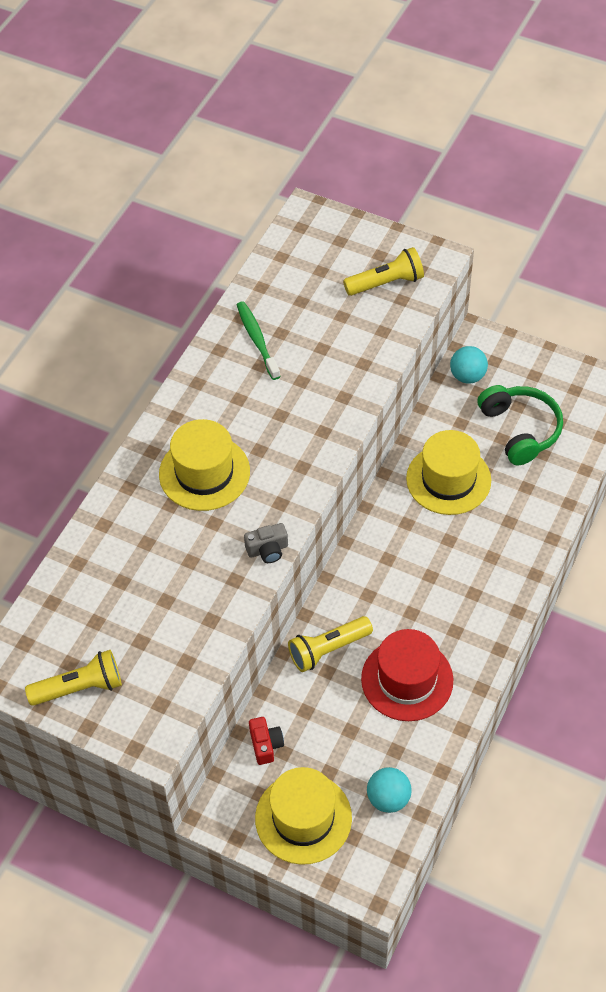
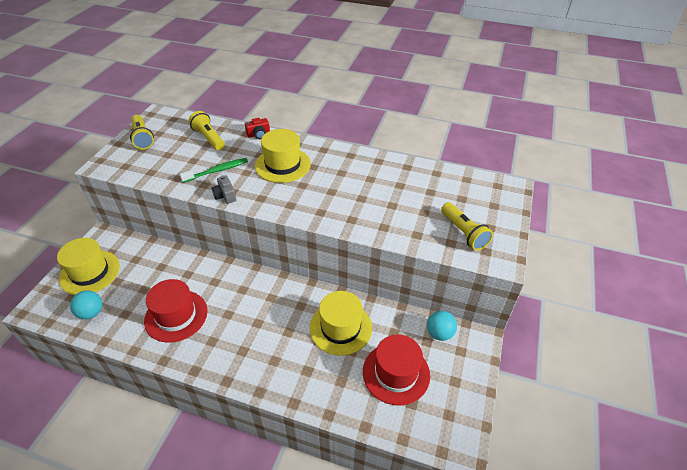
camera: 80 degrees right, 10 degrees down
green toothbrush [237,301,281,380] -> green toothbrush moved to [180,158,248,183]
red camera [249,717,284,765] -> red camera moved to [245,118,270,139]
yellow flashlight [288,616,373,672] -> yellow flashlight moved to [189,111,225,151]
green headphones [477,385,563,466] -> red hat [363,334,430,406]

